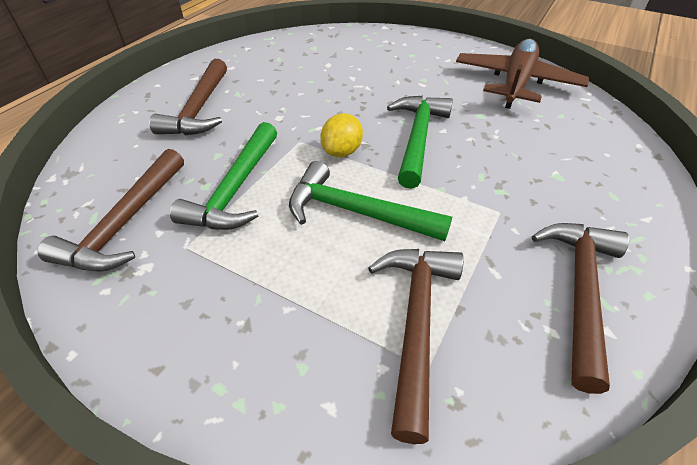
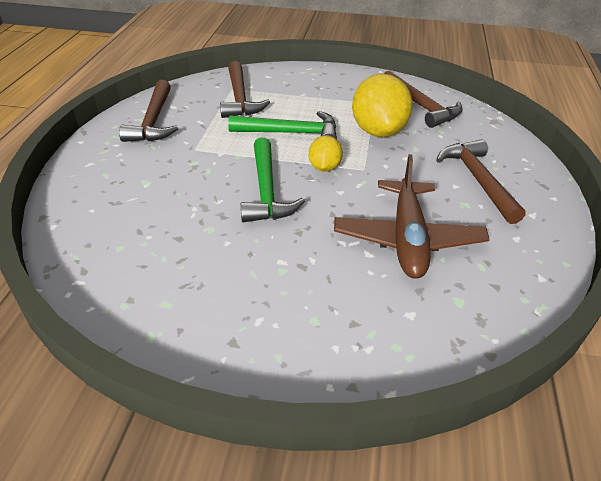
camera: 160 degrees right, 5 degrees down
brown hammer [38,149,184,272] -> brown hammer turned 150 degrees clockwise [384,71,463,128]
green hammer [170,122,277,230] -> yellow lemon [352,74,413,137]
brown plane [456,39,589,109] -> brown plane moved to [334,154,490,279]

